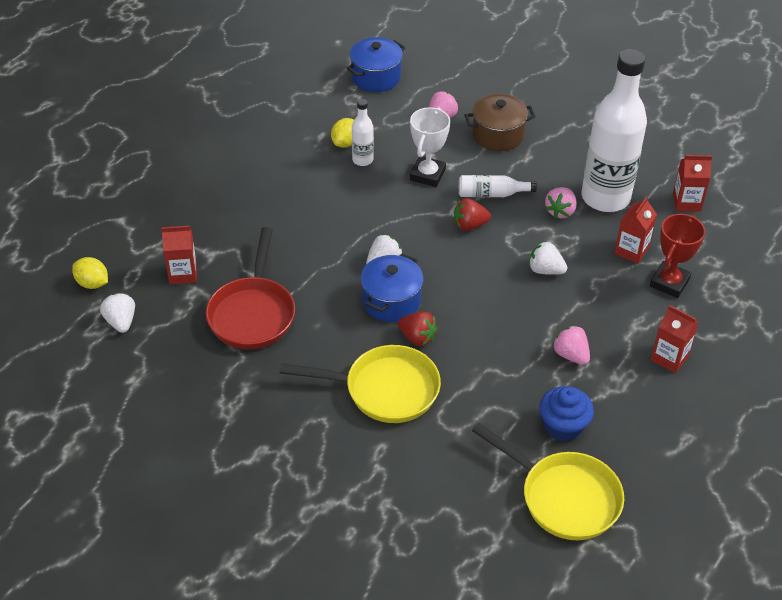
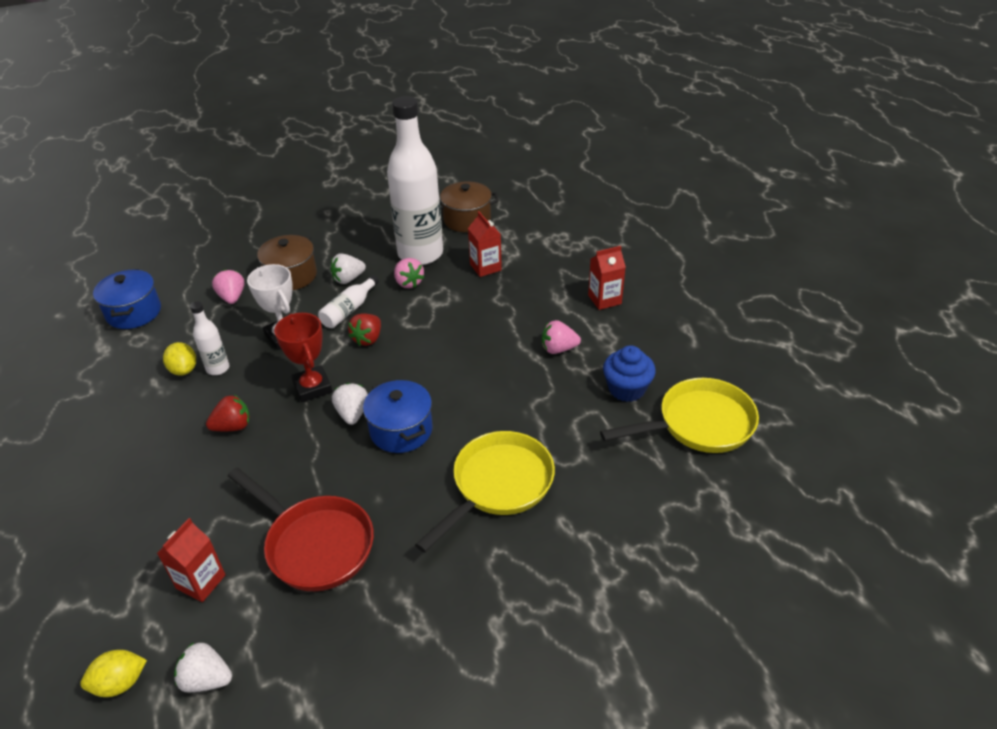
camera: 55 degrees left, 5 degrees down
red strawberry [398,311,438,346] -> red strawberry moved to [206,395,250,431]
white strawberry [529,241,567,275] -> white strawberry moved to [330,253,366,284]
red trophy [650,214,706,298] -> red trophy moved to [274,313,332,402]
red carton [673,155,712,212] -> brown pot [440,181,499,232]

